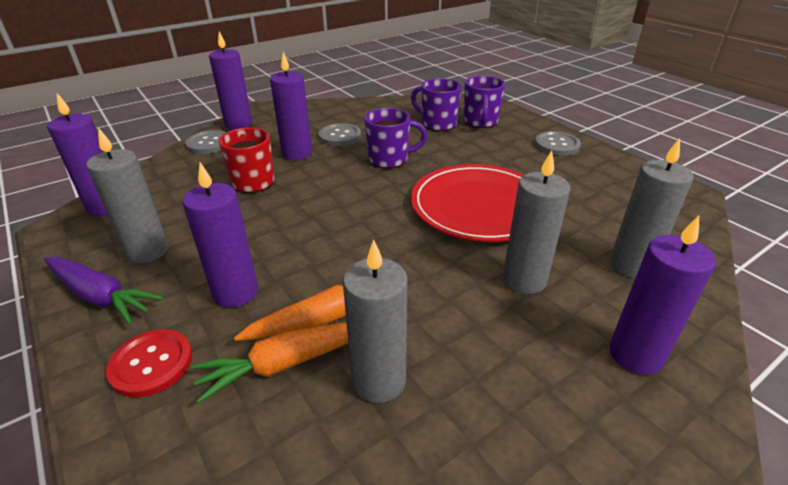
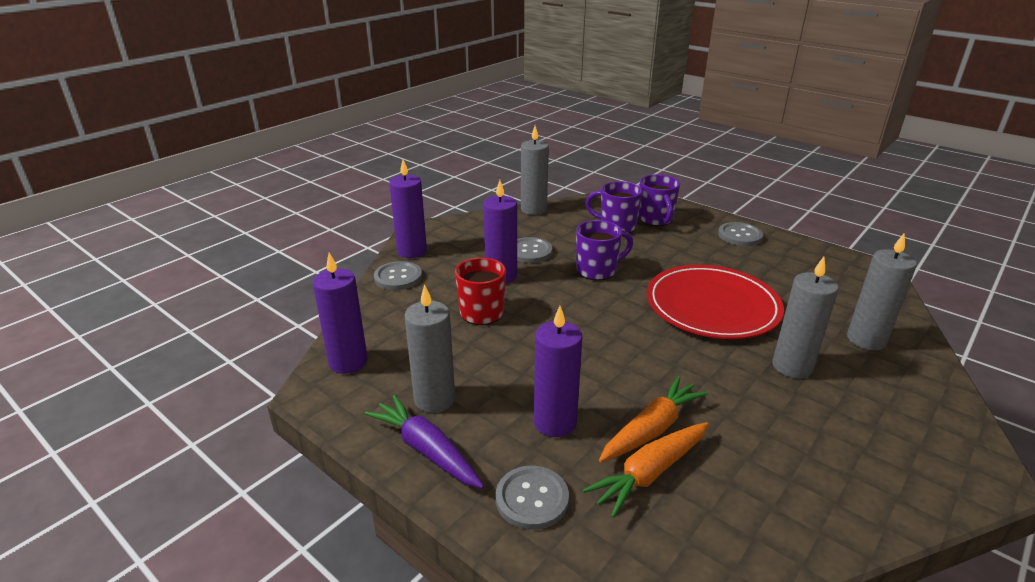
camera: 15 degrees left, 5 degrees down
purple carrot [44,257,164,324] -> purple carrot turned 150 degrees counterclockwise [365,395,484,489]
red button [106,329,192,397] -> grey button [496,466,569,530]
grey candle [343,240,407,403] -> grey candle moved to [521,126,549,215]
purple candle [609,216,716,375] -> none

